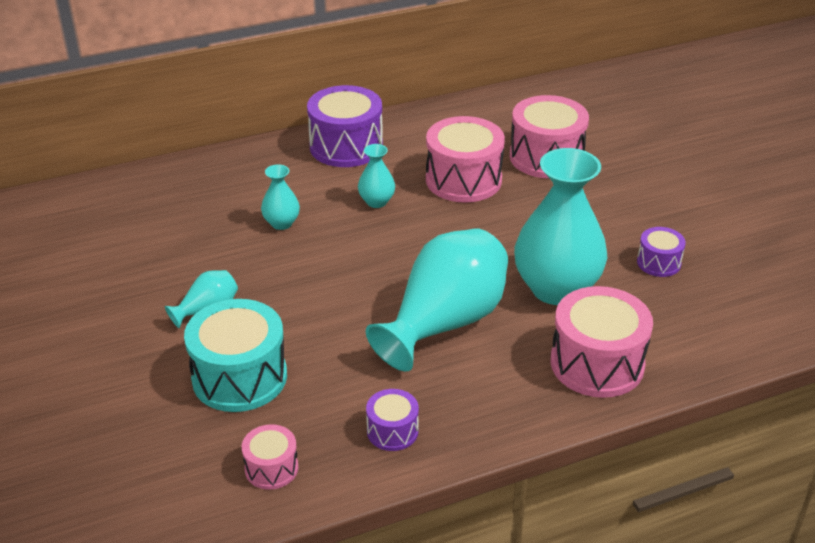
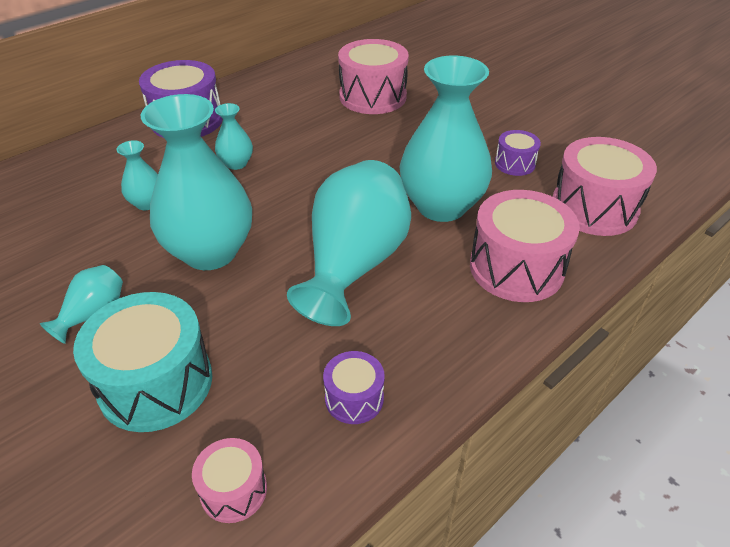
camera: 20 degrees left, 5 degrees up
pink drum [426,116,505,203] -> pink drum moved to [553,137,657,236]
none -> turquoise vase [141,94,252,270]

